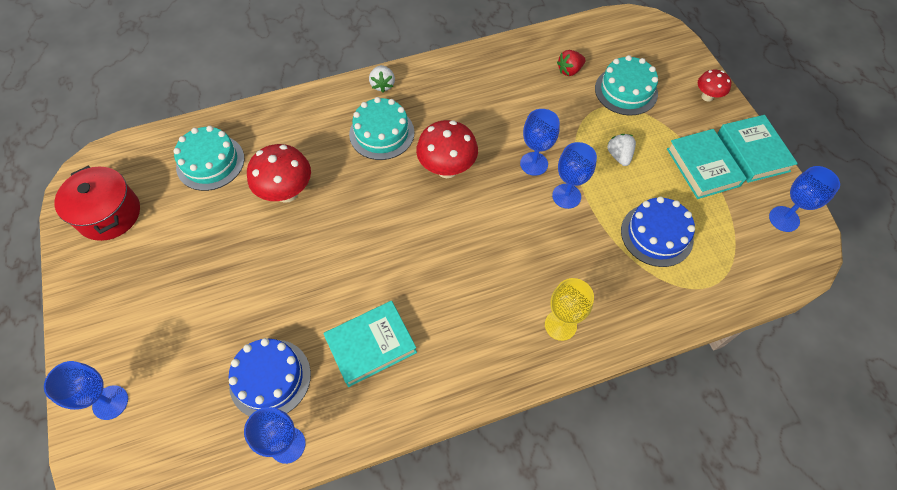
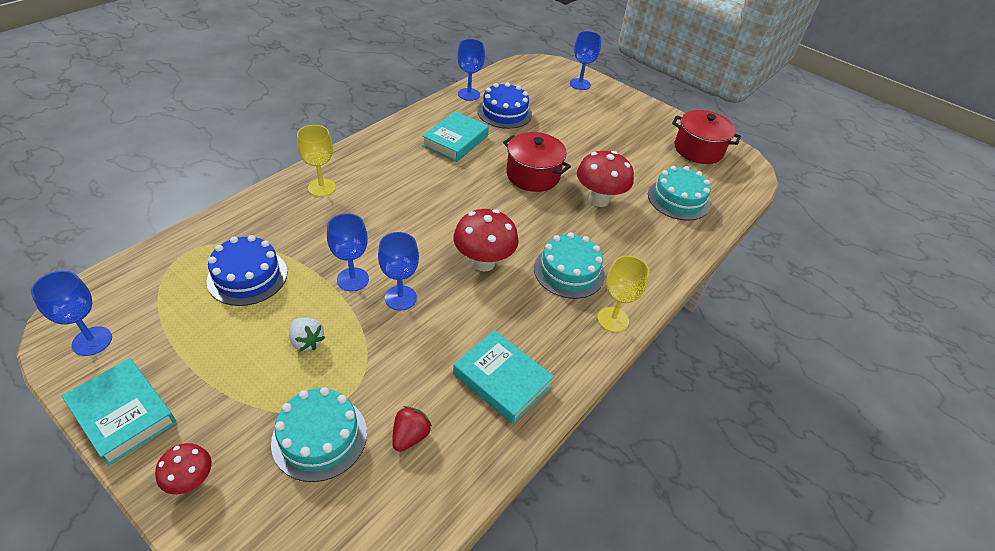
camera: 145 degrees right, 15 degrees down
white strawberry [369,65,395,93] -> yellow goblet [598,256,649,332]
turquoise book [667,129,747,199] -> turquoise book moved to [453,330,554,424]
none -> red pot [503,132,571,192]

